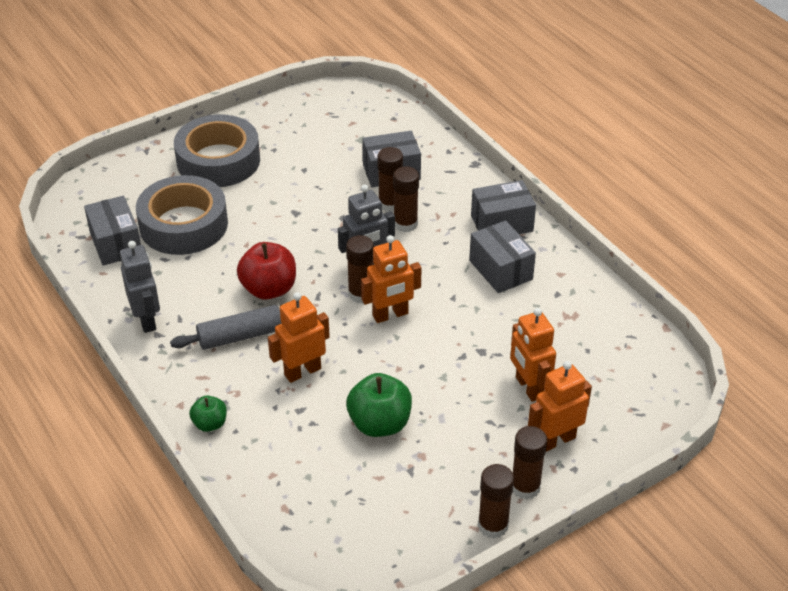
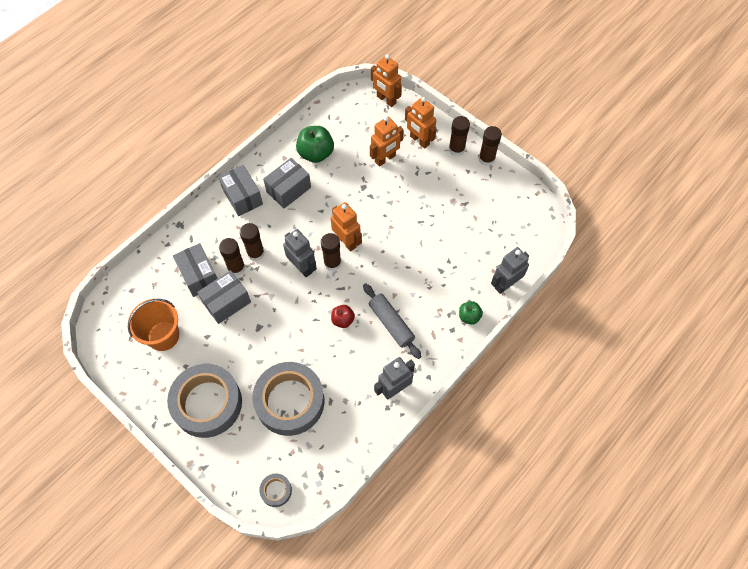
camera: 105 degrees left, 20 degrees up
grey box [84,196,141,266] -> grey box moved to [197,270,251,324]
red apple [237,242,296,300] -> red apple [331,305,355,328], size x0.57
orange robot [268,292,330,383] -> orange robot moved to [371,54,402,107]
green apple [346,373,412,437] -> green apple moved to [296,126,334,163]
none -> orange bucket [128,299,179,351]
none -> grey tape [259,473,292,507]
none -> grey robot [491,247,529,294]

